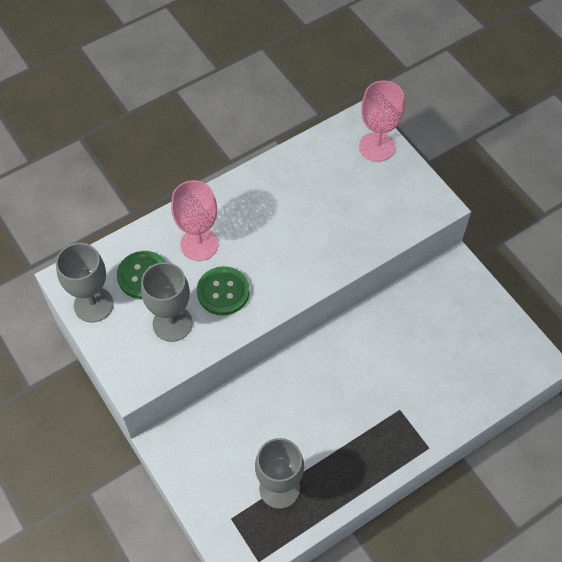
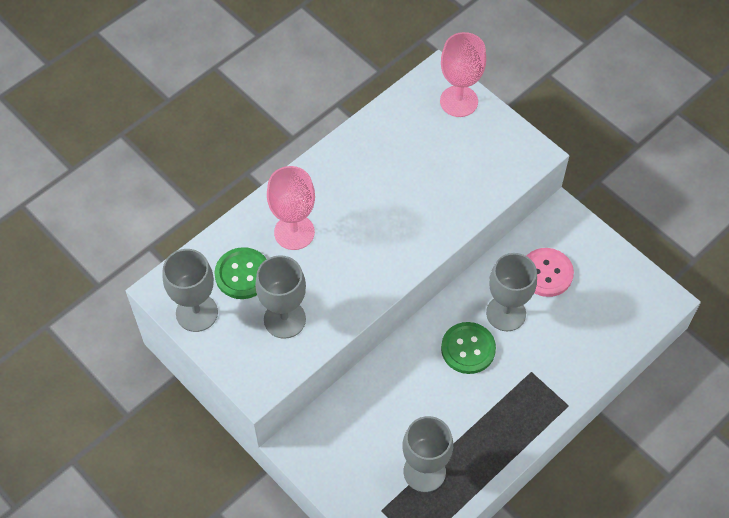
camera: 10 degrees left, 0 degrees up
green button [197,266,249,315] -> green button moved to [441,322,496,374]
none -> grey goblet [486,253,537,331]
none -> pink button [527,248,574,297]

